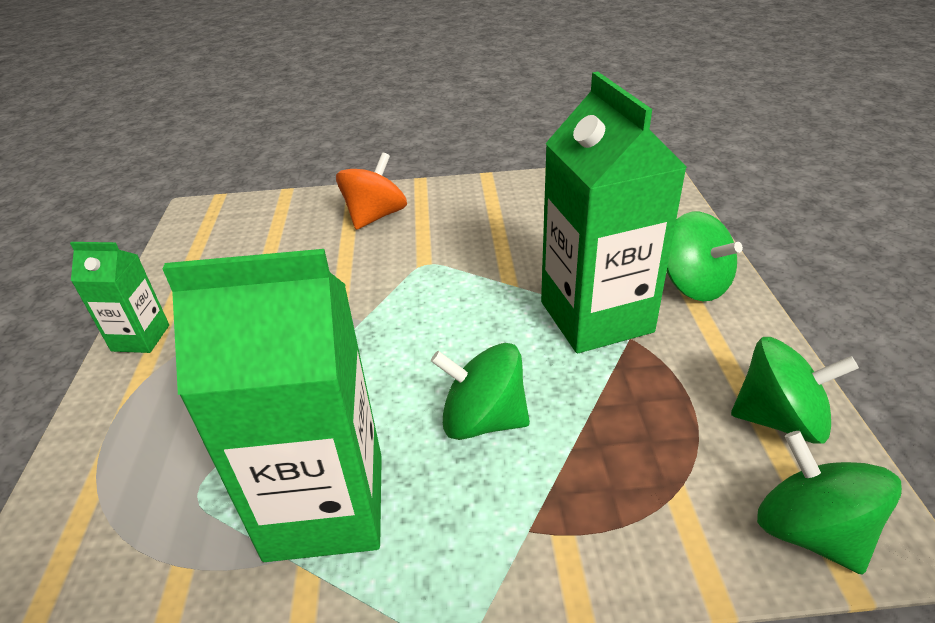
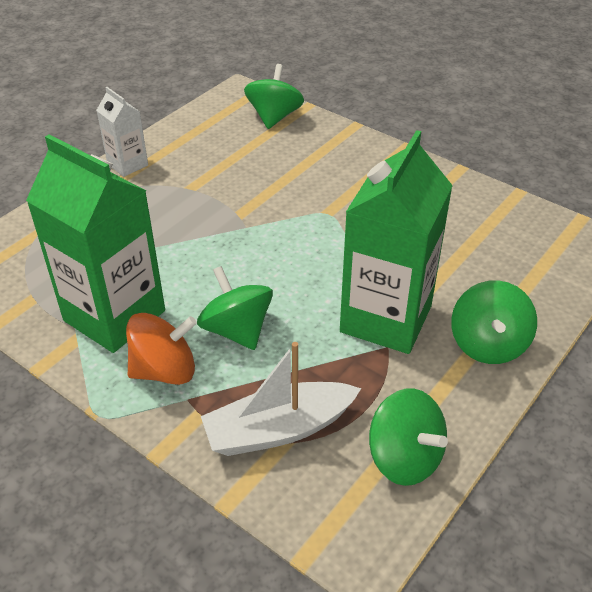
camera: 40 degrees right, 5 degrees up
green carton [70,242,169,353] -> white carton [96,87,148,177]
orange spinning top [336,153,407,230] -> orange spinning top moved to [126,313,197,385]
green spinning top [757,431,902,574] -> green spinning top moved to [244,64,304,129]
none -> white boat [201,342,362,456]

